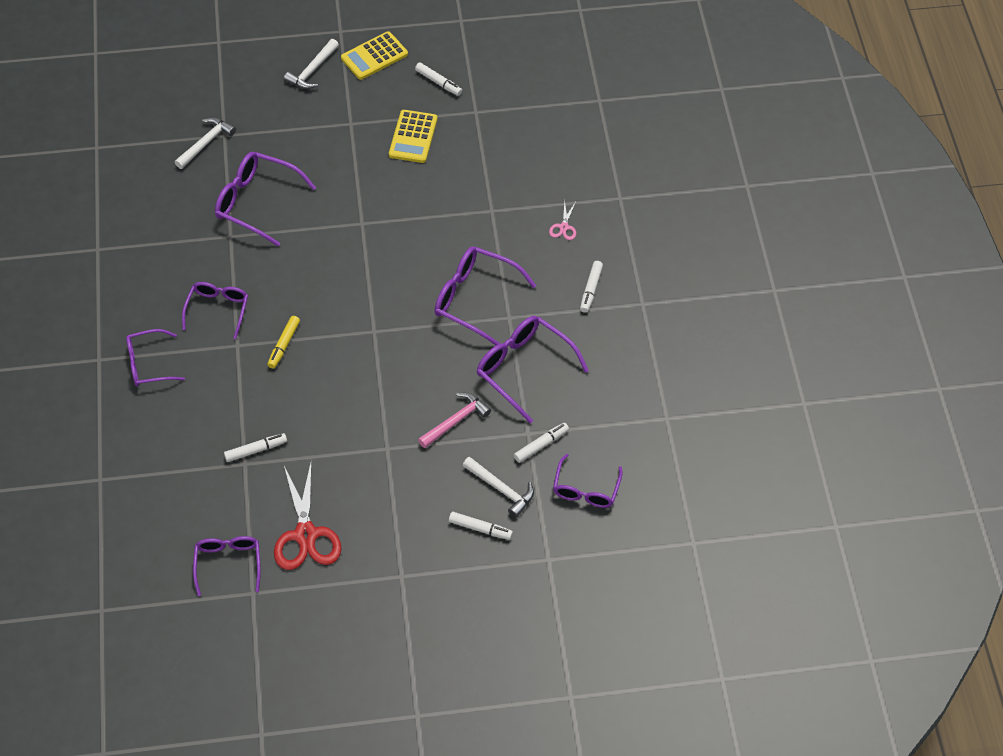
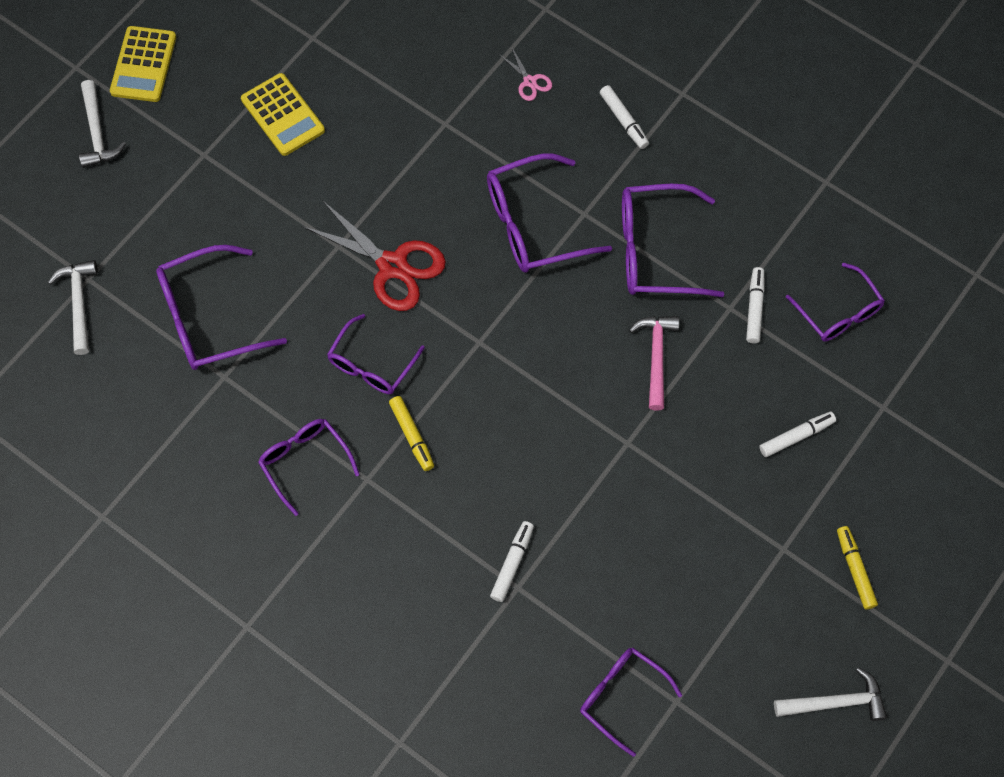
camera: 45 degrees left, 10 degrees up
purple glasses [126,329,185,386] -> purple glasses moved to [327,314,425,394]
red scissors [274,463,341,570] -> red scissors moved to [302,200,446,311]
white marker [415,62,462,96] -> none
white hammer [463,457,534,518] -> white hammer moved to [774,667,887,721]
none -> yellow marker [837,526,878,610]

